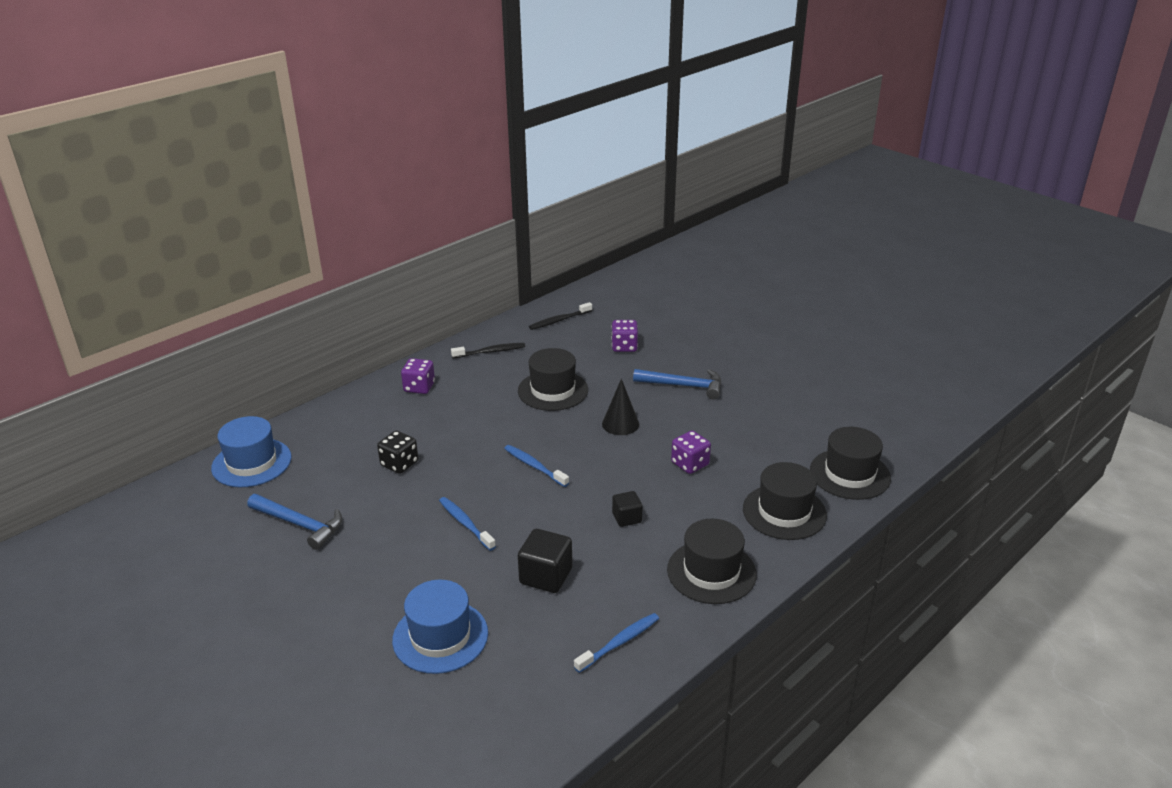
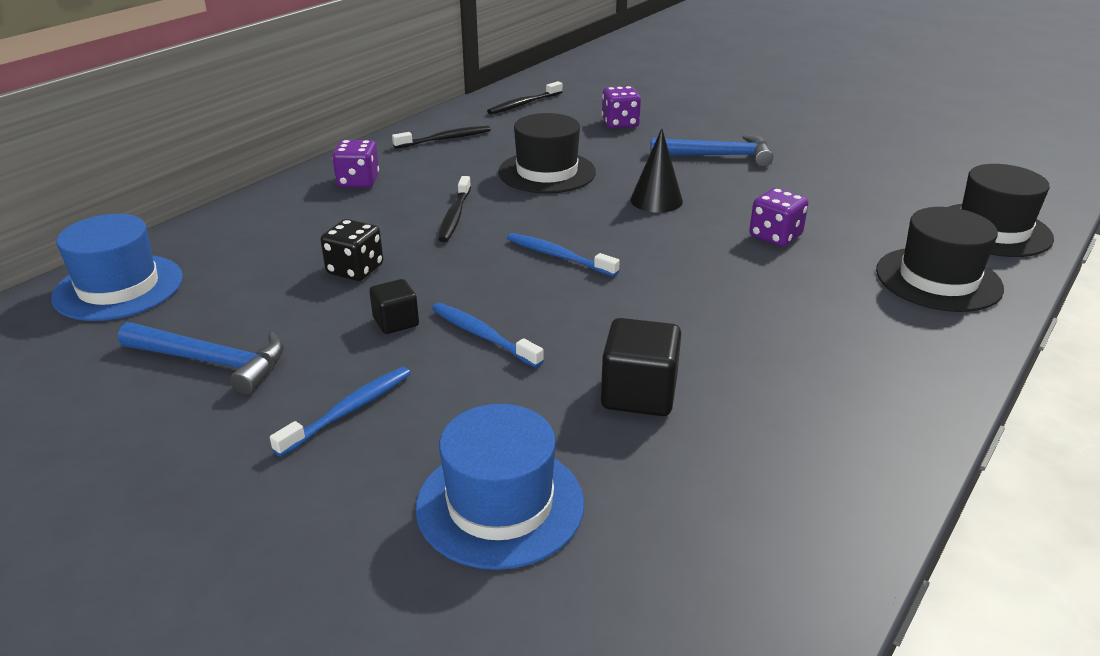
camera: 10 degrees left, 0 degrees up
blue toothbrush [574,613,659,673] -> blue toothbrush moved to [270,367,411,457]
black cube [612,491,642,527] -> black cube moved to [369,279,419,334]
black hat [667,519,757,604] -> none
none -> black toothbrush [438,176,471,242]

